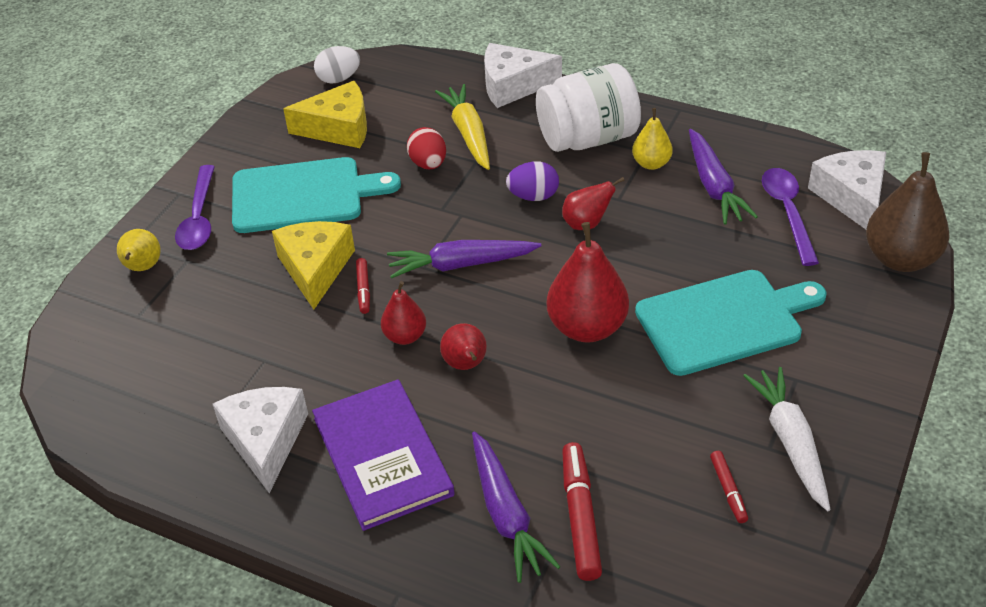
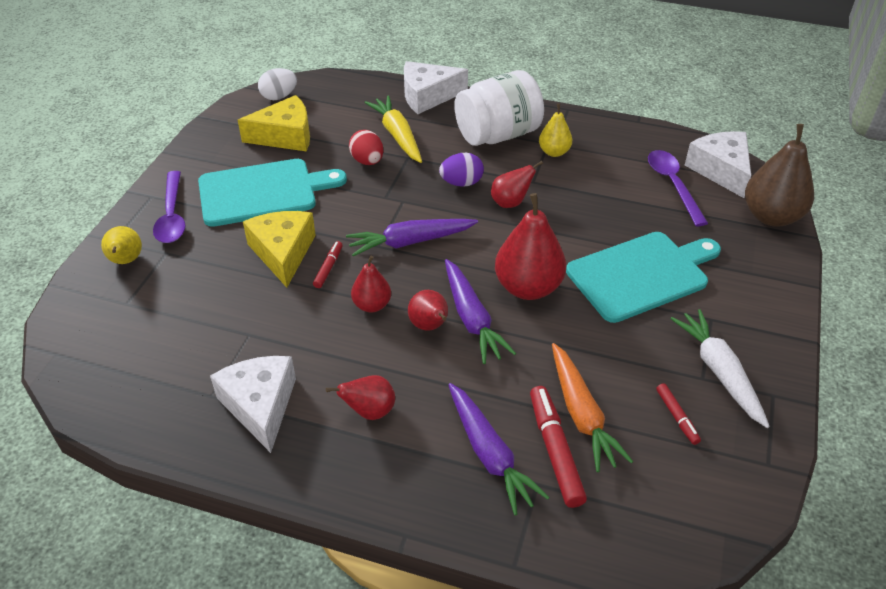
camera: 10 degrees left, 0 degrees up
purple book [312,379,455,531] -> red pear [326,375,395,420]
red marker [356,258,370,314] -> red marker turned 150 degrees counterclockwise [313,241,342,288]
purple carrot [689,129,758,225] -> purple carrot moved to [445,259,516,364]
none -> orange carrot [552,343,633,472]

